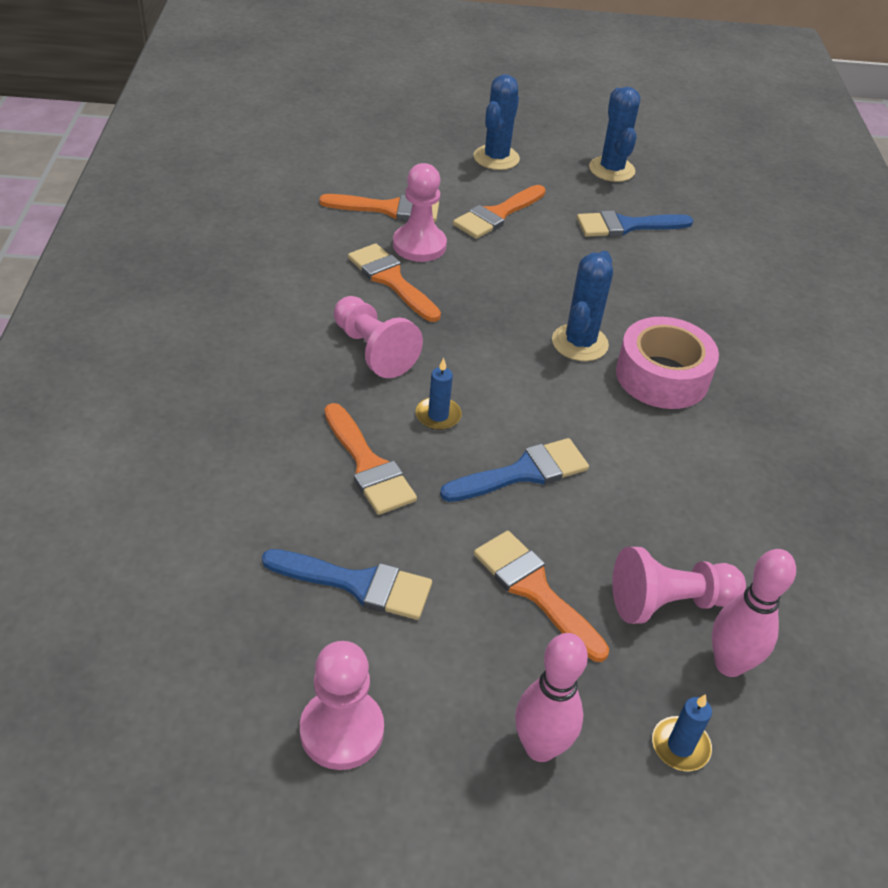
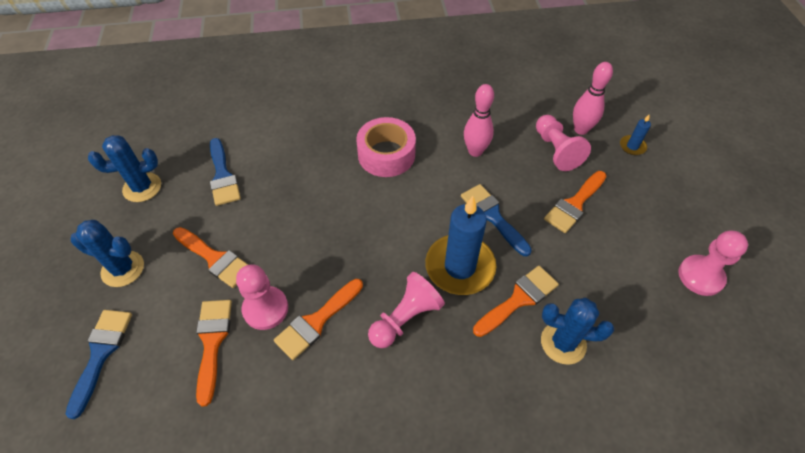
camera: 95 degrees left, 10 degrees up
blue brush [262,549,432,620] -> blue brush moved to [66,310,132,419]
blue candle [415,358,462,430] -> blue candle [425,196,496,295], size x2.27
pink bowling pin [515,633,588,762] -> pink bowling pin moved to [464,84,494,157]
blue cactus [552,251,613,361] -> blue cactus moved to [541,298,614,365]

